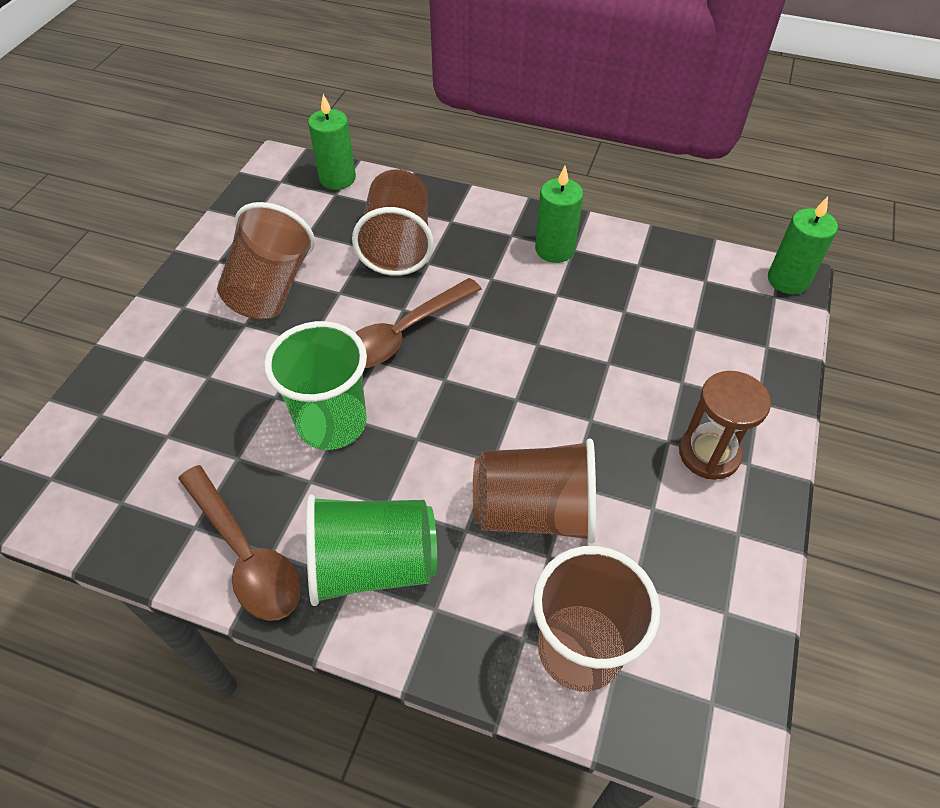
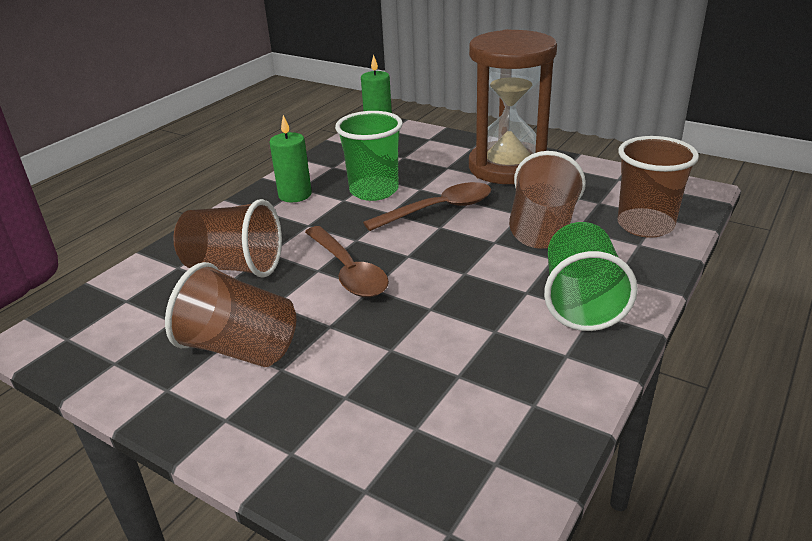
camera: 75 degrees left, 20 degrees down
brown spoon [178,465,301,621] -> brown spoon moved to [363,182,491,231]
green cup [264,321,367,450] -> green cup moved to [335,111,403,201]
green candle [308,94,356,190] -> none
brown hourglass [679,371,771,480] -> brown hourglass [469,29,557,184], size x1.97

